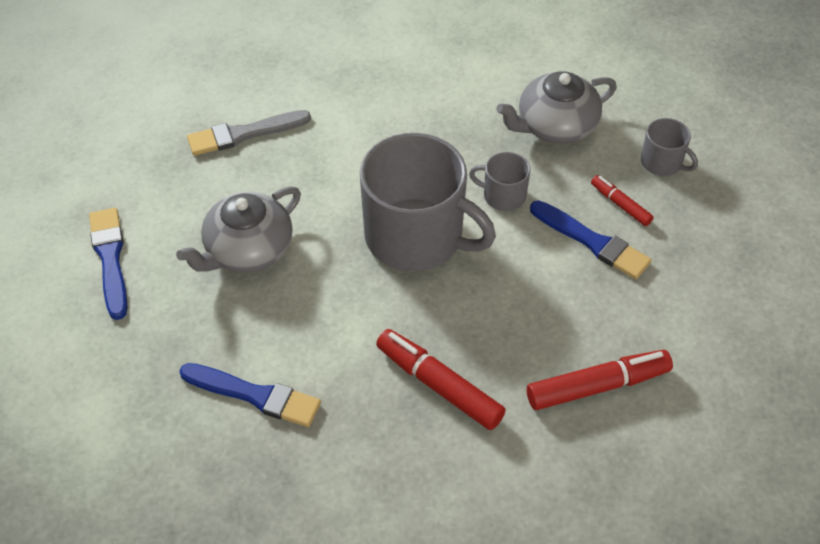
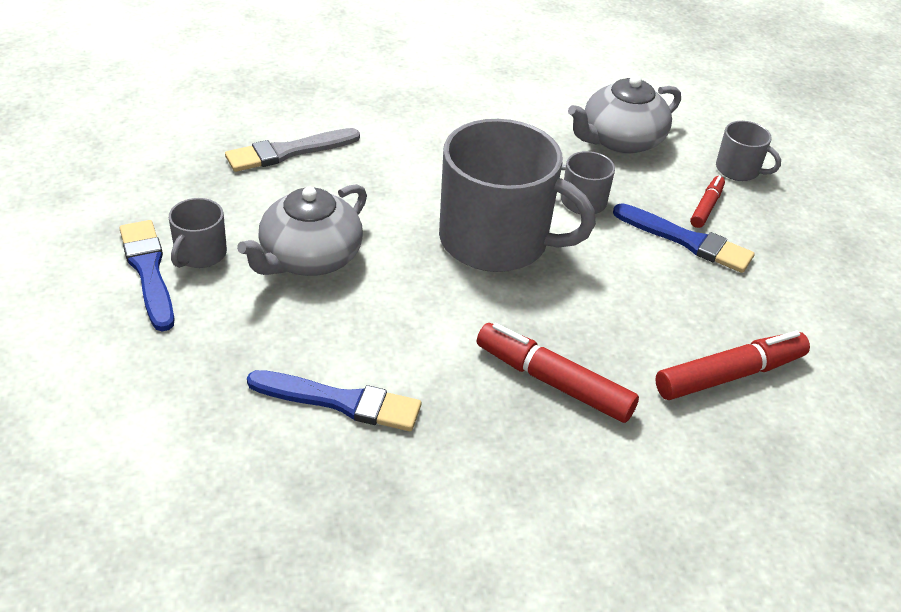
camera: 10 degrees left, 10 degrees down
red marker [591,175,654,226] -> red marker turned 75 degrees clockwise [690,175,725,228]
none -> grey mug [169,198,227,268]

